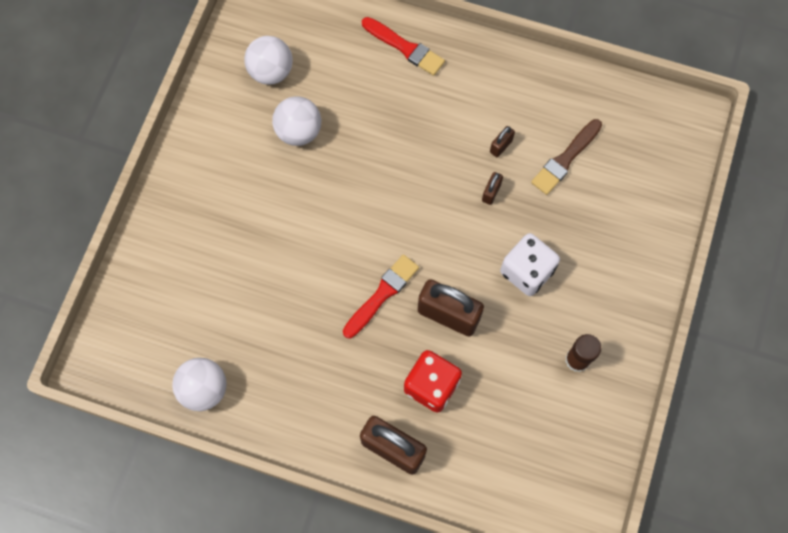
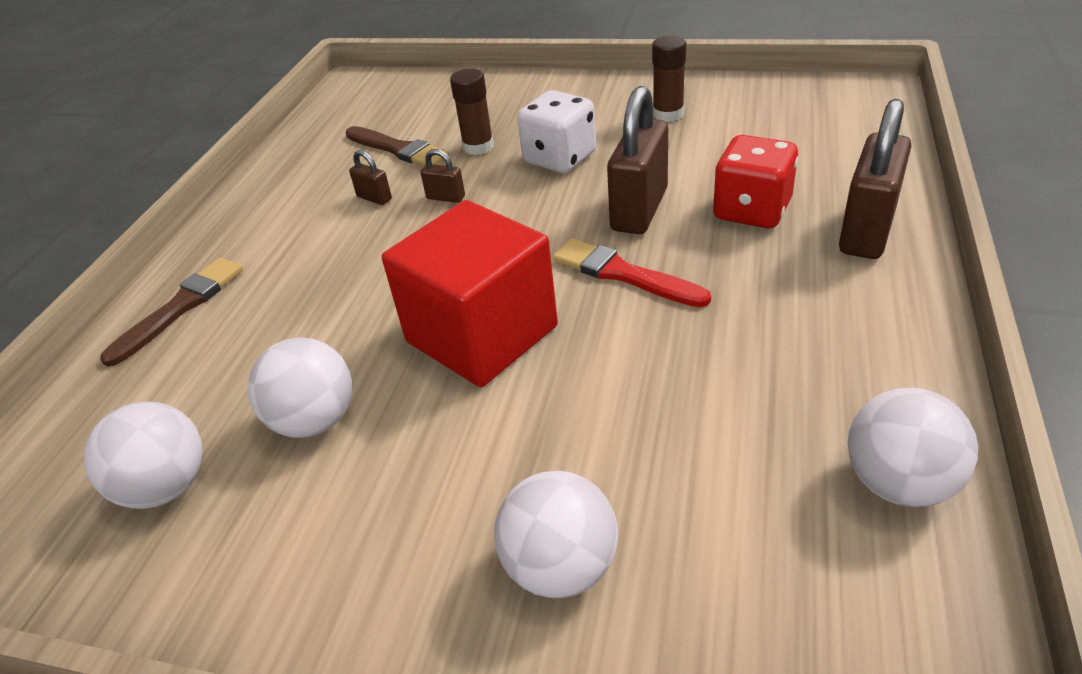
camera: 90 degrees left, 30 degrees down
red brush [362,17,445,76] -> brown brush [100,258,243,367]
none -> red cube [382,200,558,387]
none -> brown glue stick [450,69,494,155]
none -> white ball [494,471,618,598]

